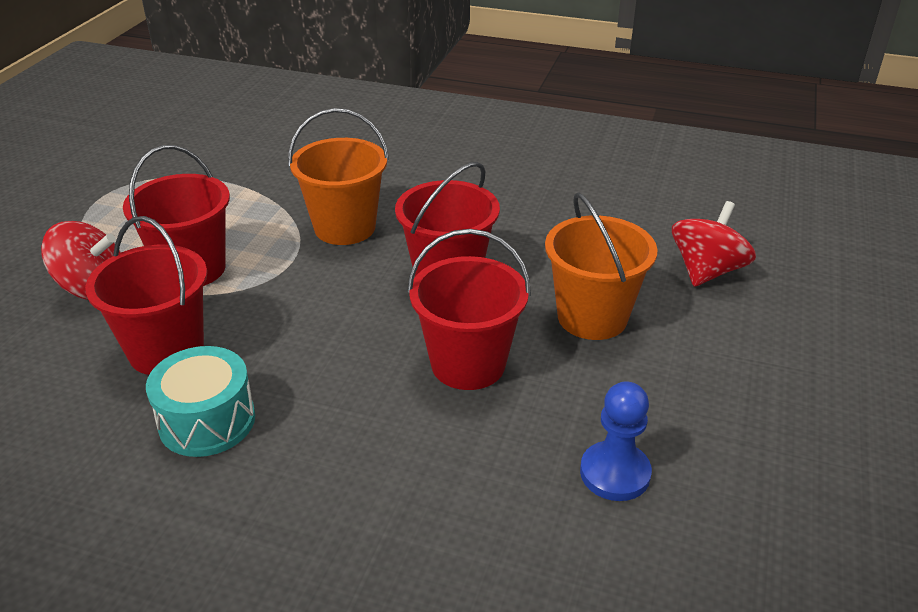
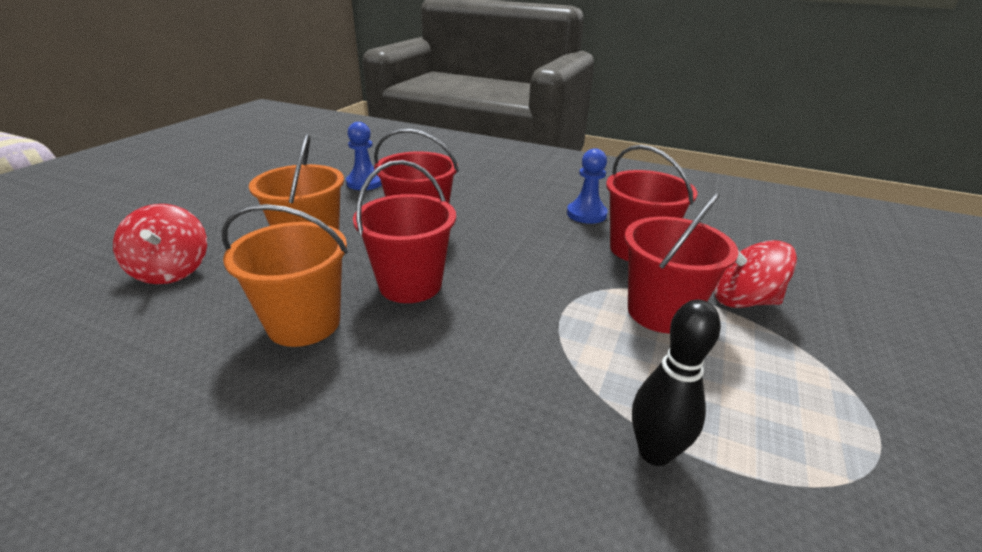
camera: 175 degrees left, 5 degrees down
turquoise drum [146,346,255,457] -> blue pawn [567,148,608,224]
orange bucket [288,108,389,245] -> orange bucket moved to [222,204,348,347]
red spinning top [672,201,756,287] -> red spinning top turned 60 degrees counterclockwise [113,204,207,284]
none -> black bowling pin [632,300,721,466]

